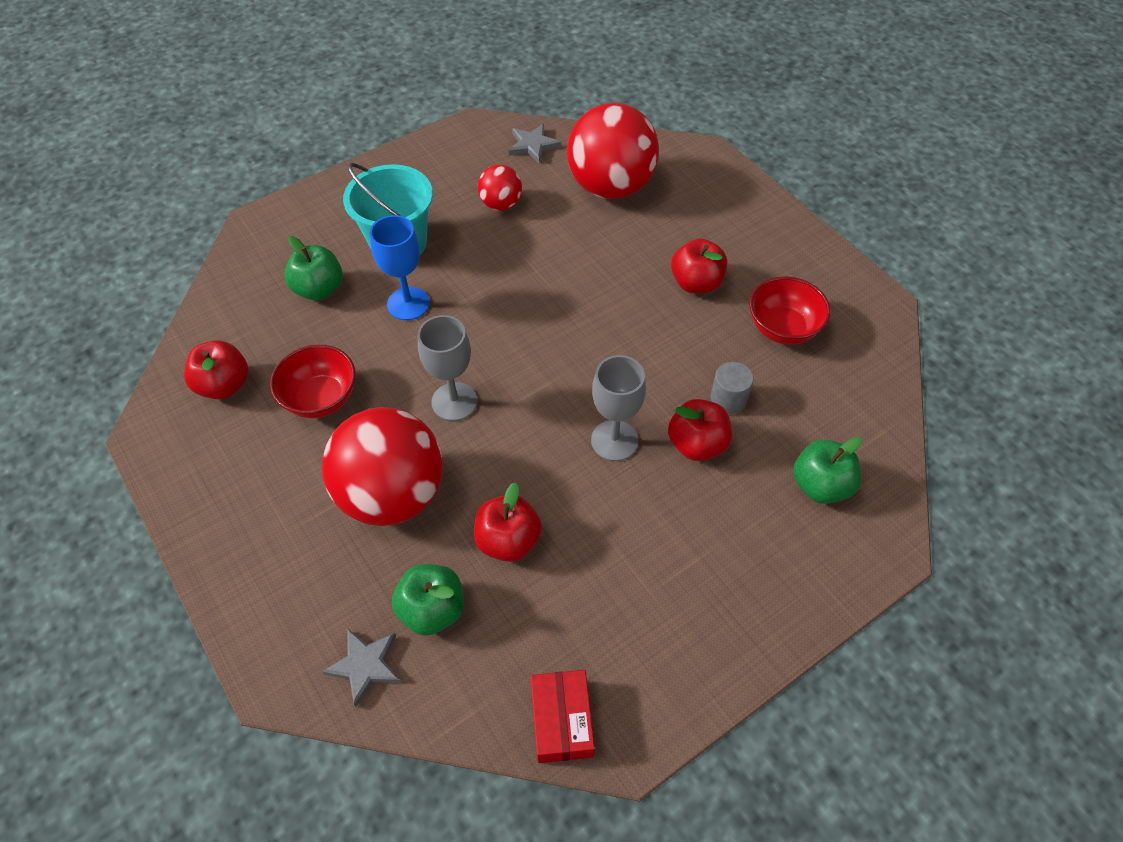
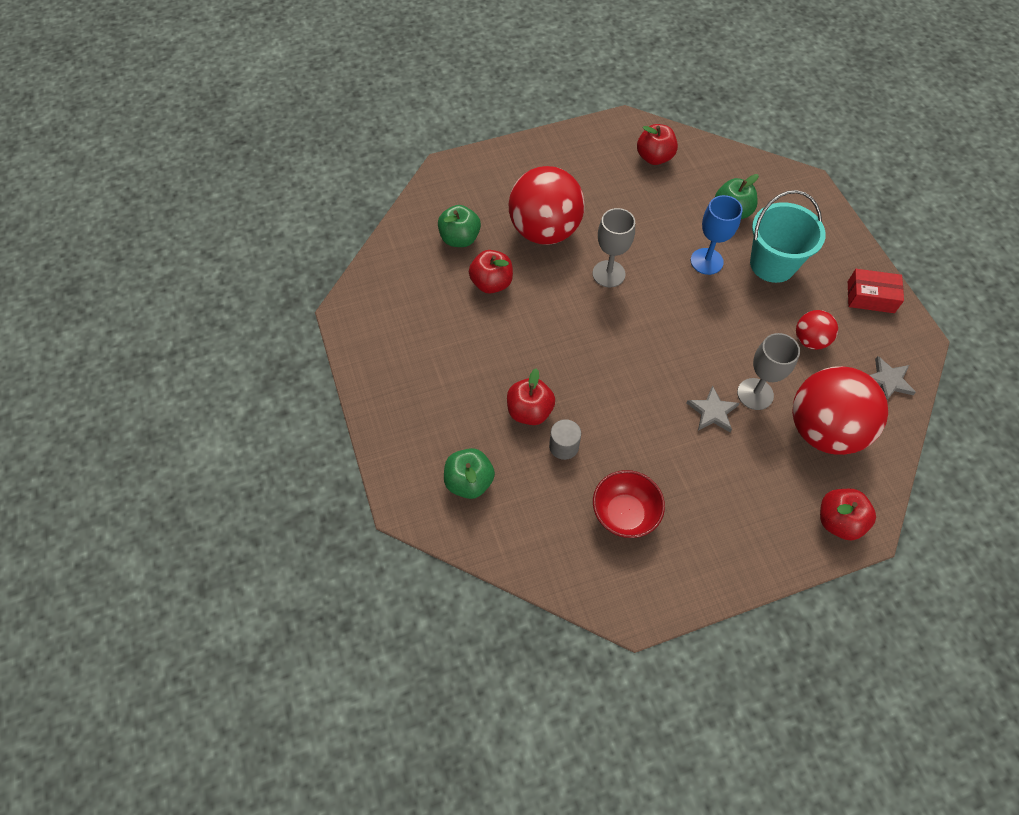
camera: 105 degrees right, 5 degrees up
red bowl [270,345,356,418] -> none
grey star [322,629,401,707] -> grey star moved to [687,385,740,433]
red box [531,670,595,763] -> red box moved to [848,269,904,313]
grey goblet [591,355,646,461] -> grey goblet moved to [737,333,800,410]
red apple [671,238,727,293] -> red apple moved to [820,489,876,540]

